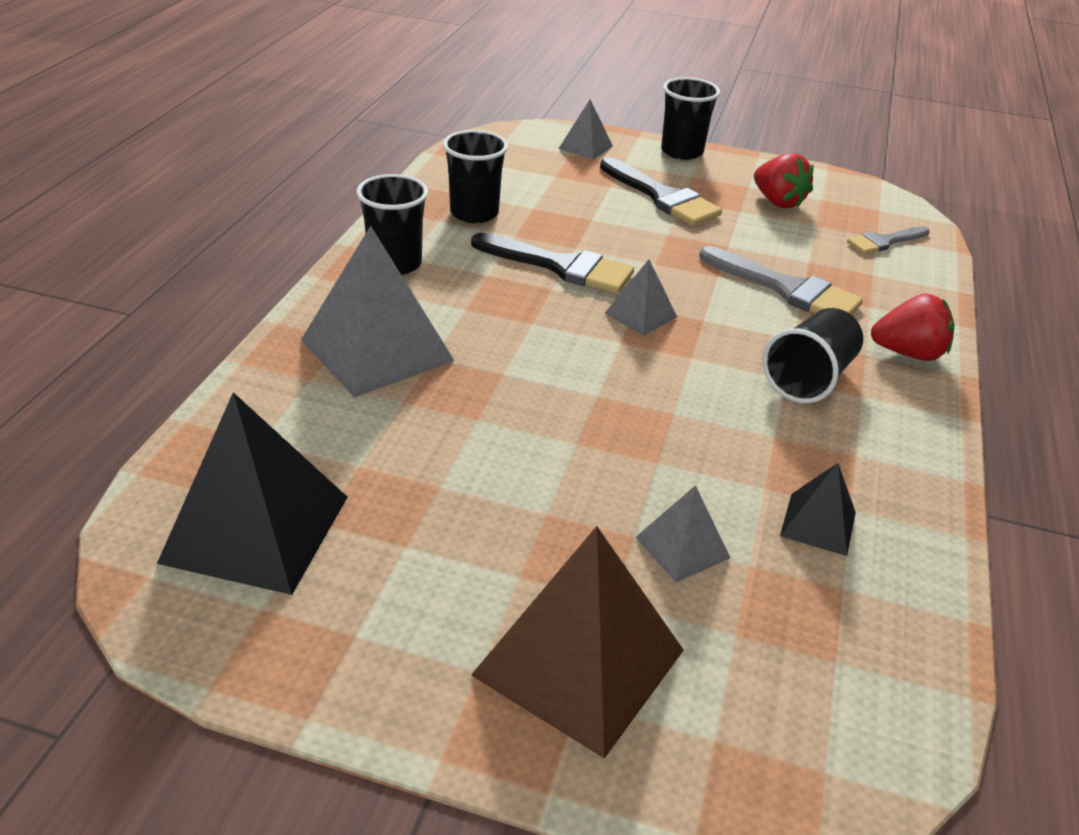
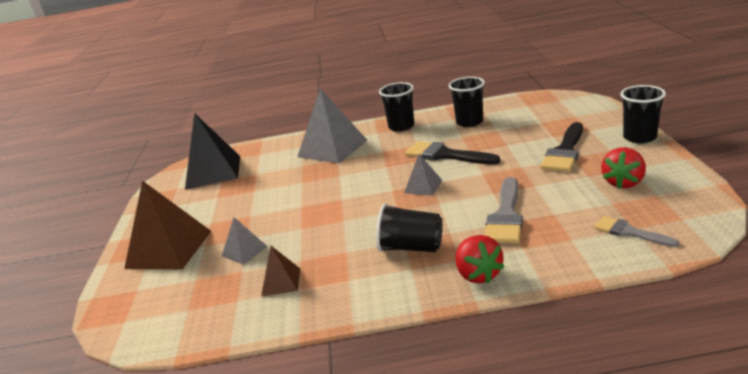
camera: 75 degrees right, 10 degrees down
black brush [471,233,634,294] -> black brush turned 120 degrees clockwise [405,141,500,165]
grey pyramid [558,99,613,160] -> none
black pyramid [780,463,856,556] -> brown pyramid [261,246,300,296]

